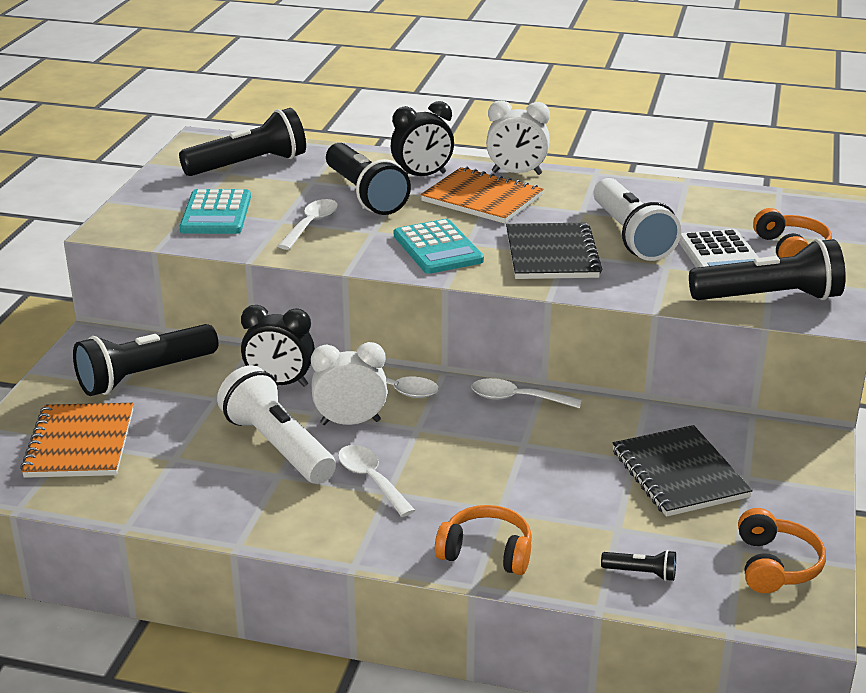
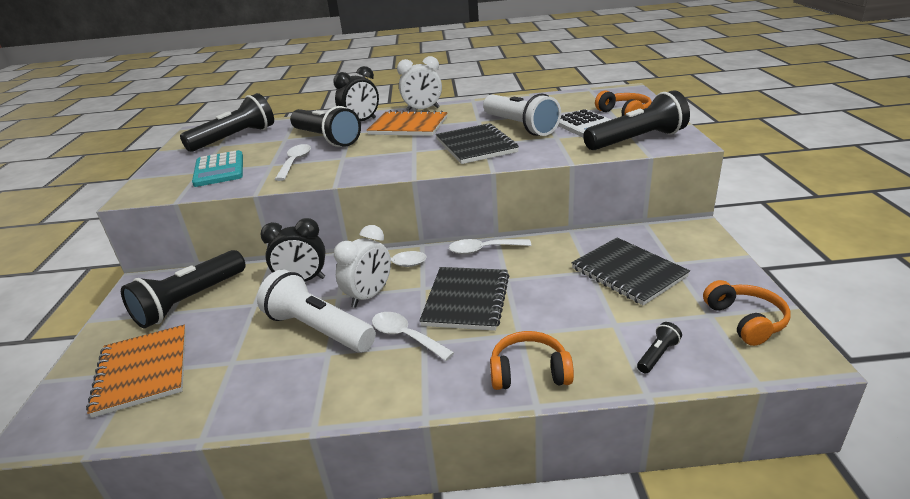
camera: 15 degrees left, 0 degrees up
white clock [311,342,387,425] -> white clock turned 150 degrees clockwise [334,225,391,308]
turquoise calculator [394,219,484,274] -> none
black flashlight [601,550,676,581] -> black flashlight turned 45 degrees counterclockwise [637,322,682,373]
none -> black notebook [419,267,509,331]

